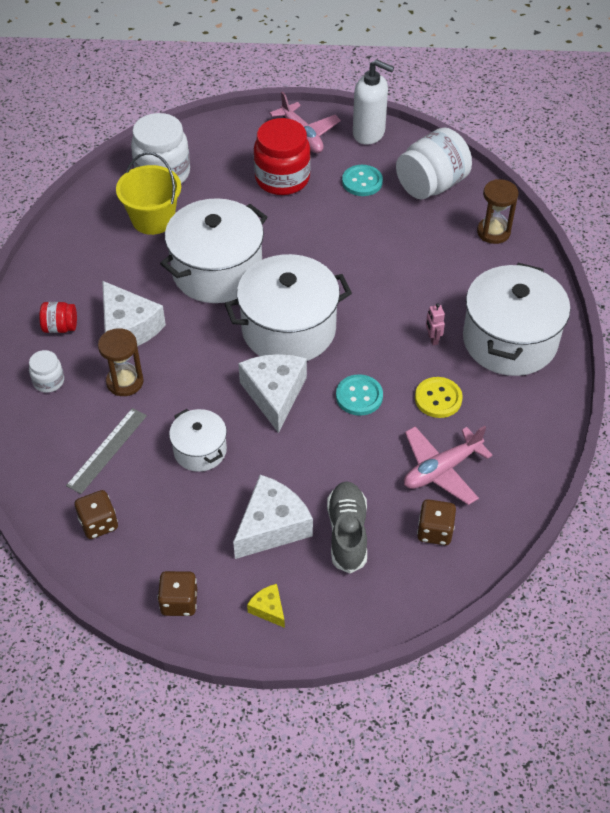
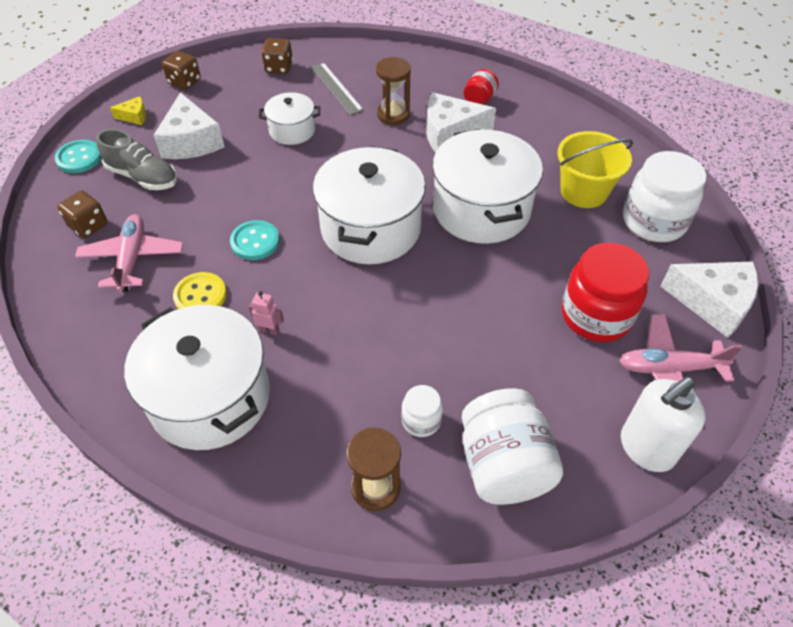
camera: 120 degrees right, 0 degrees up
white jar [29,350,64,393] -> white jar moved to [401,385,443,437]
white cheese [238,354,307,433] -> white cheese moved to [661,262,758,338]
turquoise button [342,165,383,196] -> turquoise button moved to [55,140,102,173]

